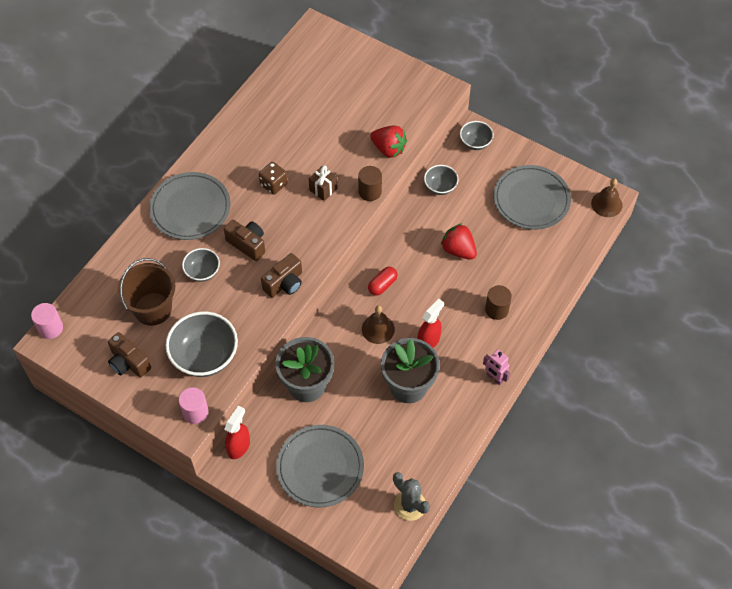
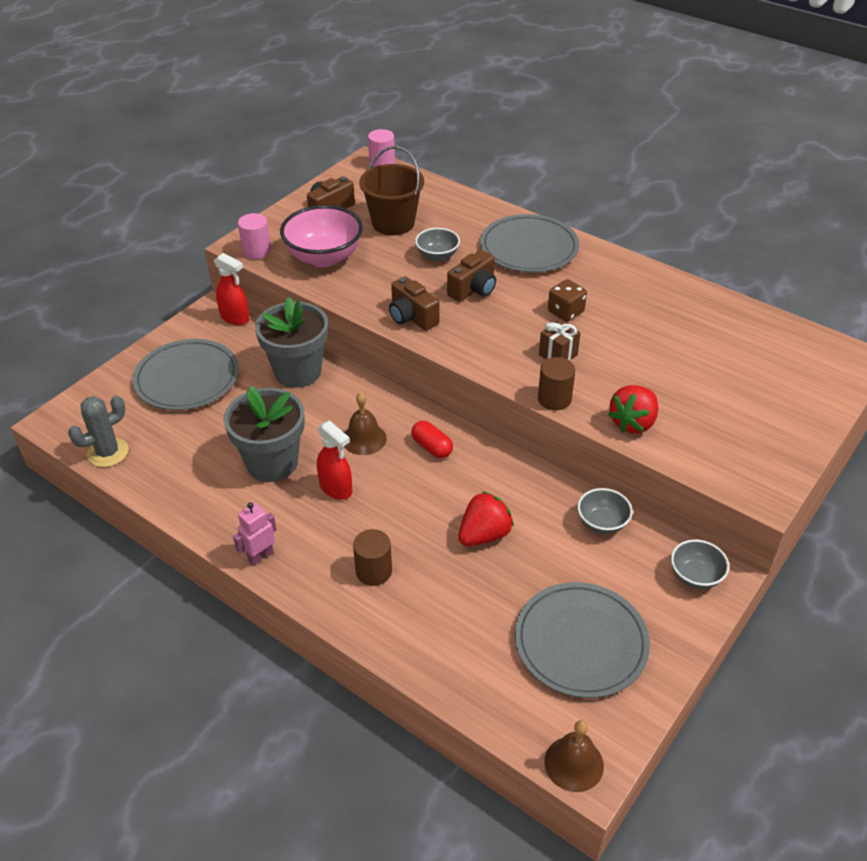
camera: 95 degrees right, 15 degrees down
grey bowl [165,311,238,377] -> pink bowl [280,205,363,267]

